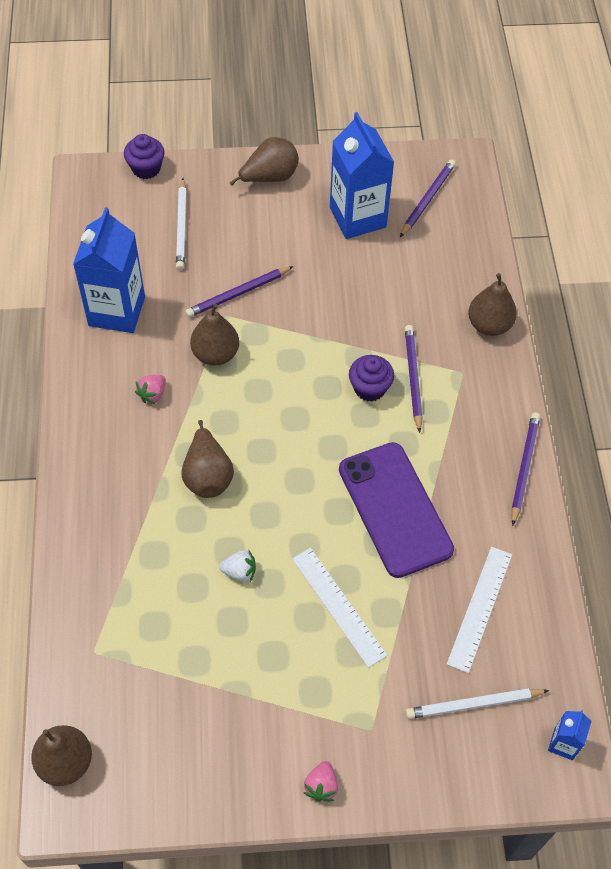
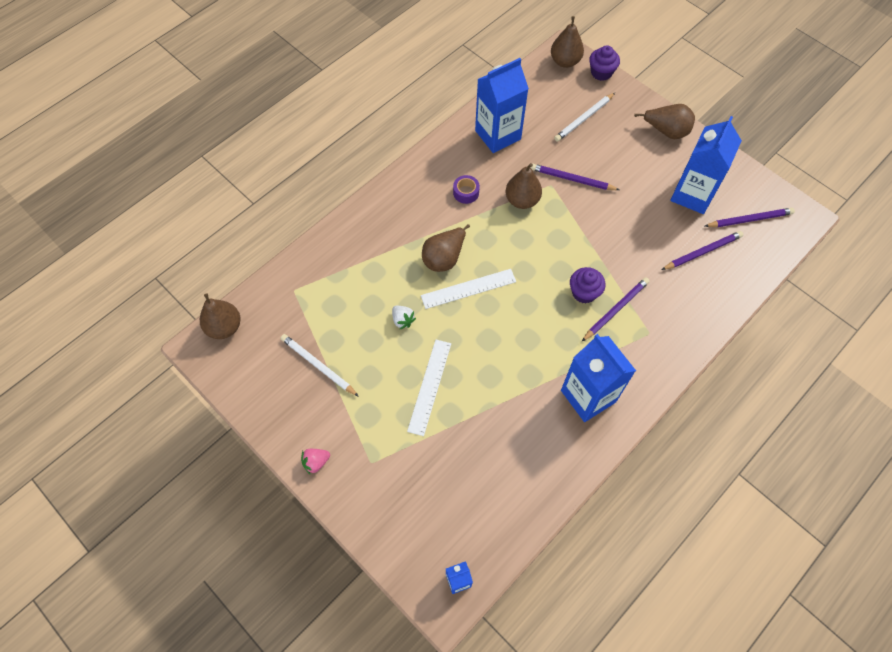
camera: 50 degrees right, 5 degrees up
pink strawberry [135,375,166,404] -> purple tape [453,175,480,204]
purple phone [339,442,454,578] -> none
white pencil [405,688,549,719] -> white pencil moved to [281,334,359,397]
white ruler [447,547,512,673] -> white ruler moved to [421,269,516,309]
brown pear [468,273,517,336] -> brown pear moved to [551,16,584,68]
purple pencil [511,412,540,526] -> purple pencil moved to [661,231,743,270]
none -> blue carton [561,334,636,422]

